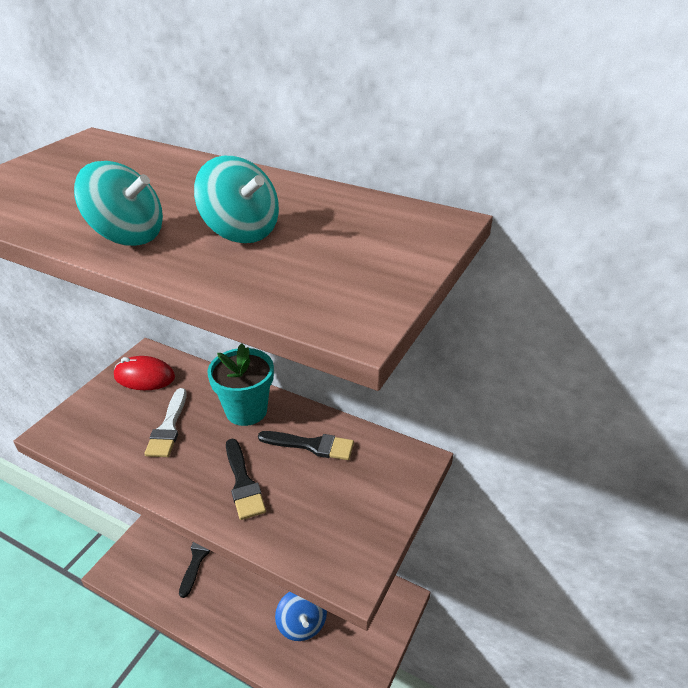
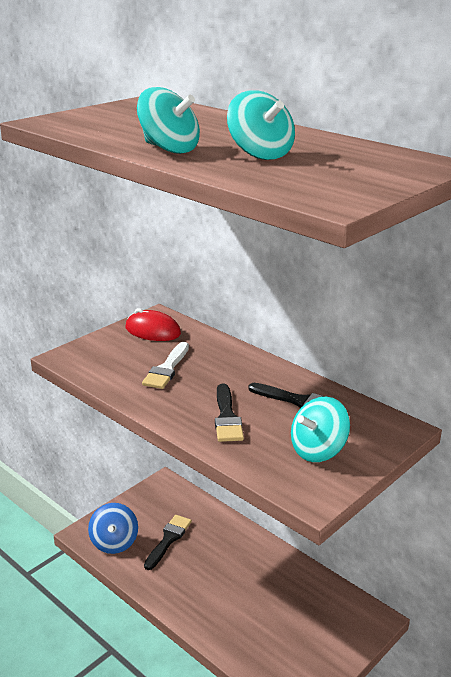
camera: 15 degrees right, 10 degrees down
turquoise flower pot [207,343,274,426] -> none
blue spinning top [275,592,327,641] -> blue spinning top moved to [88,503,138,554]
none -> turquoise spinning top [291,397,350,462]

